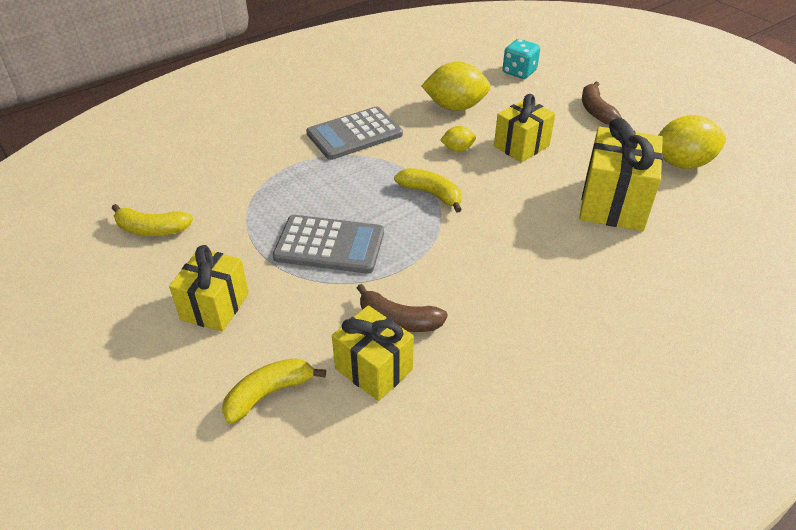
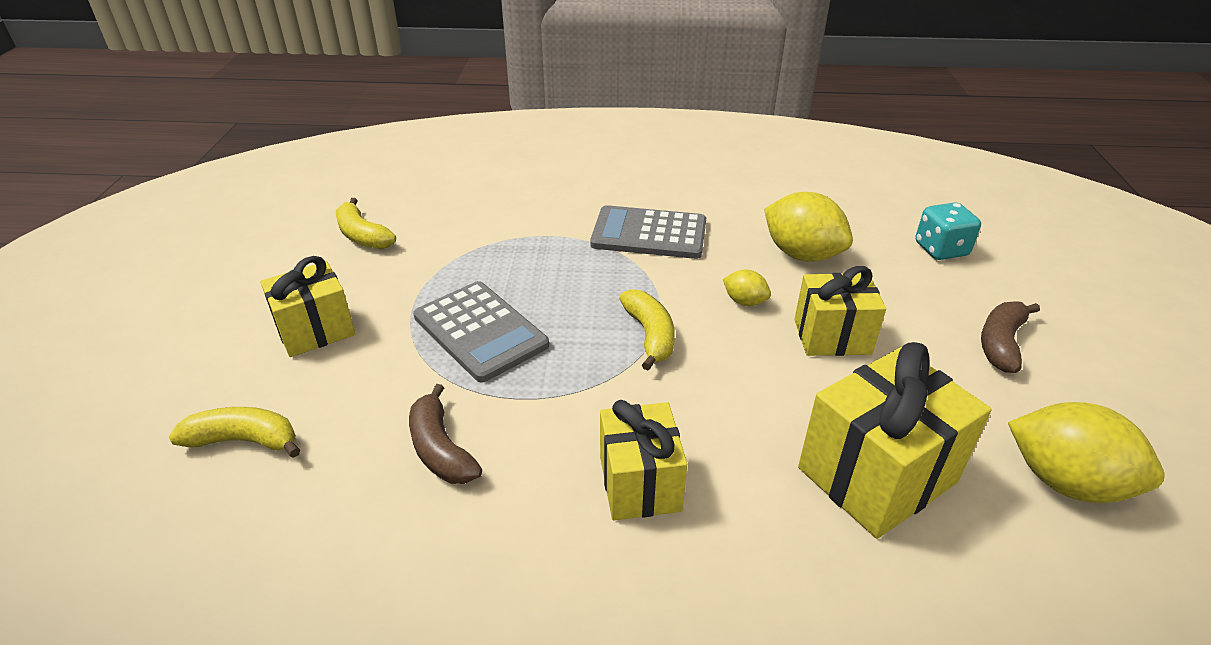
camera: 40 degrees right, 5 degrees down
yellow gift [332,305,414,401] -> yellow gift moved to [600,400,687,520]

